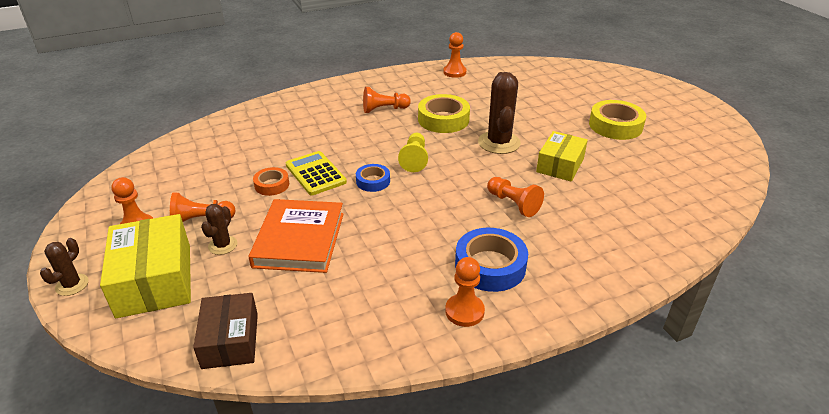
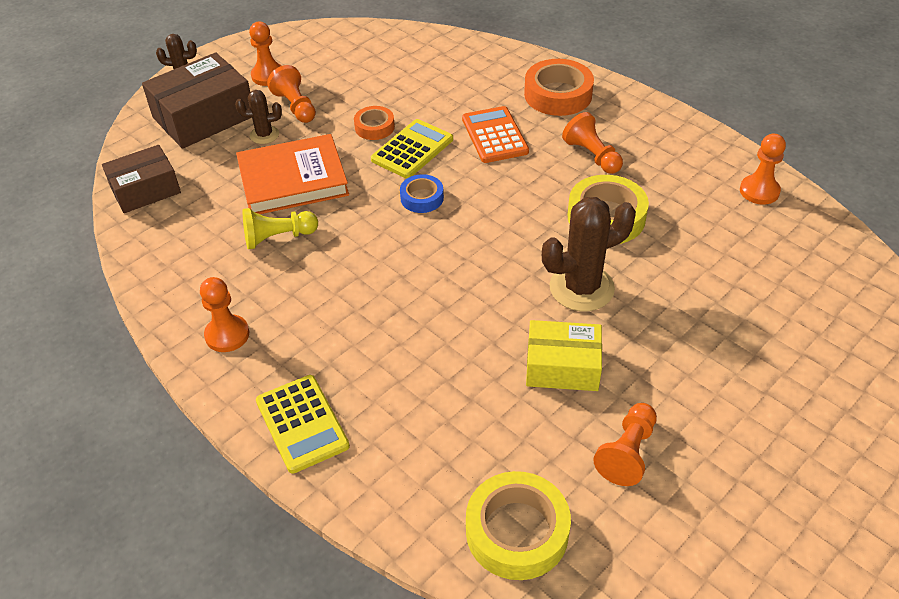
camera: 70 degrees right, 10 degrees up
yellow box [100,214,191,318] -> brown box [142,52,252,149]
yellow pawn [398,133,428,172] -> yellow pawn moved to [243,208,318,249]
blue tape [455,228,528,292] -> none
orange pawn [487,177,544,217] -> orange pawn moved to [593,403,657,486]
yellow tape [589,100,646,140] -> yellow tape moved to [466,471,571,580]
none -> yellow calculator [256,375,350,474]
none -> orange calculator [462,106,529,163]
none -> orange tape [524,59,594,116]

